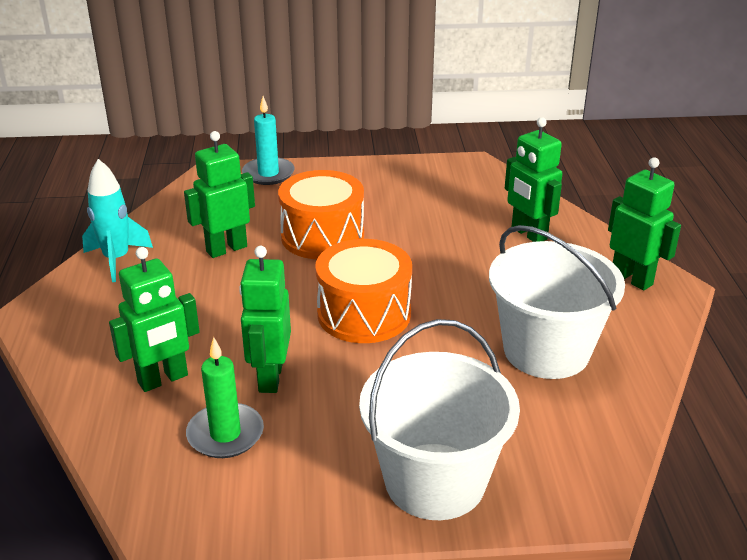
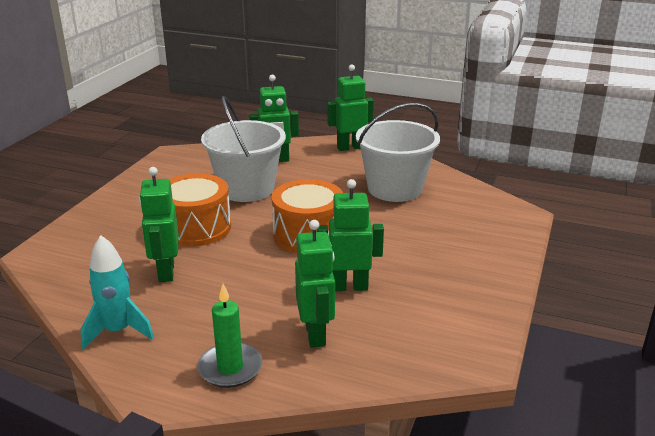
camera: 65 degrees left, 5 degrees down
green candle [186,337,264,458] -> green candle moved to [197,284,262,388]
green robot [239,246,291,393] -> green robot turned 150 degrees clockwise [317,179,384,291]
turquoise candle [242,96,294,185] -> none
white bucket [359,319,520,520] -> white bucket moved to [201,96,286,202]

